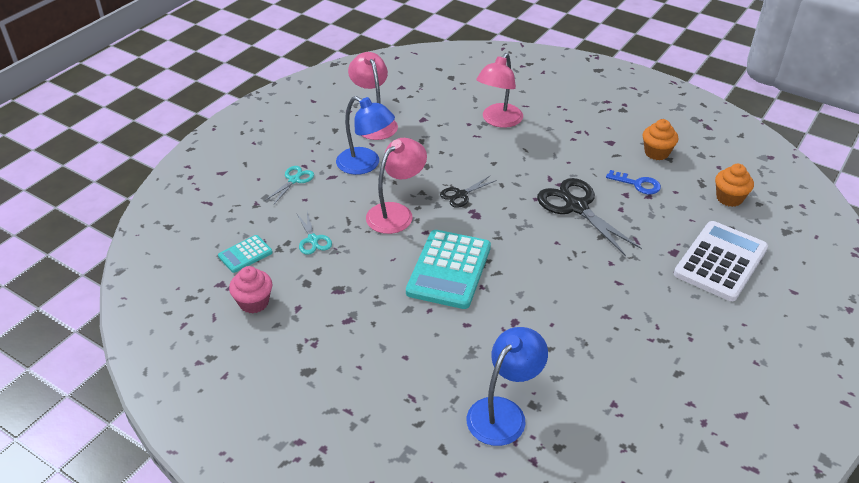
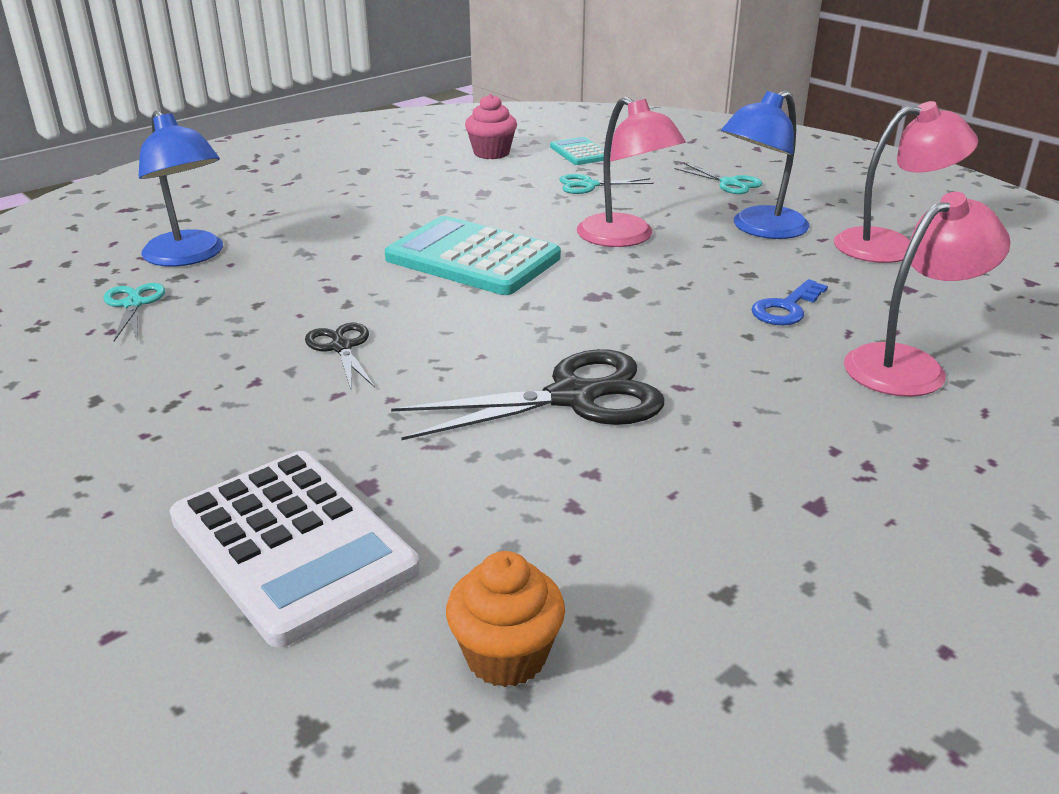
camera: 105 degrees right, 10 degrees down
black scissors [440,176,497,208] -> black scissors moved to [305,323,375,389]
pink lamp [476,53,523,128] -> pink lamp turned 105 degrees clockwise [844,192,1010,397]
blue key [606,170,661,194] -> blue key moved to [752,279,828,325]
orange cupcake [643,119,678,160] -> none
none -> turquoise scissors [103,283,165,341]

